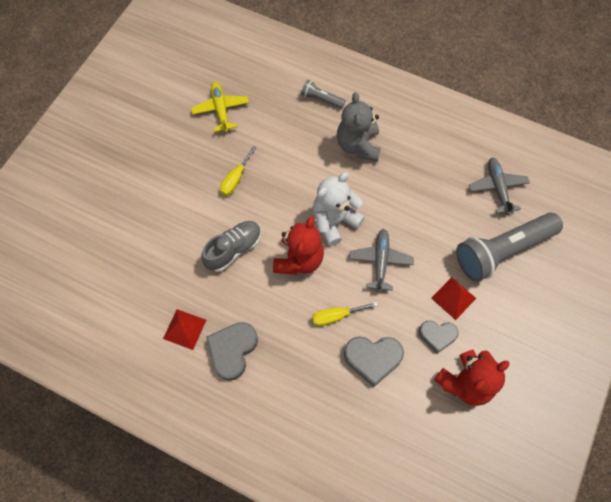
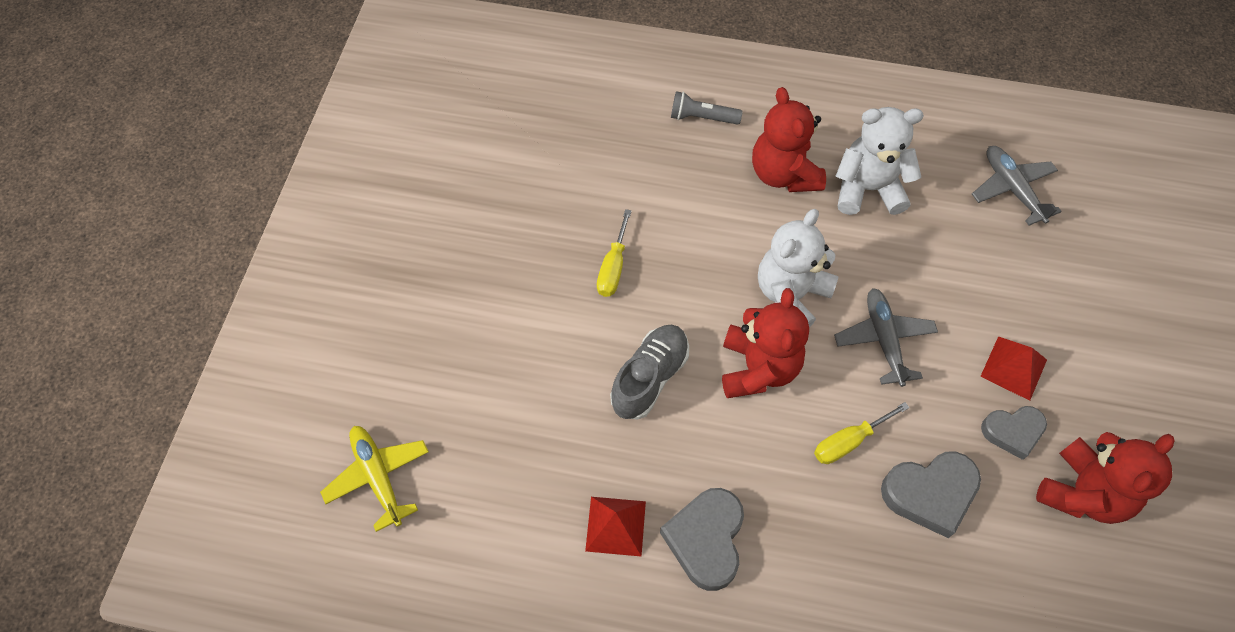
camera: 15 degrees left, 5 degrees down
yellow plane [191,82,249,132] -> yellow plane moved to [320,426,429,532]
grey teddy bear [337,92,381,162] -> red teddy bear [752,87,826,192]
grey flashlight [456,213,563,282] -> none
none -> white teddy bear [836,107,924,215]

